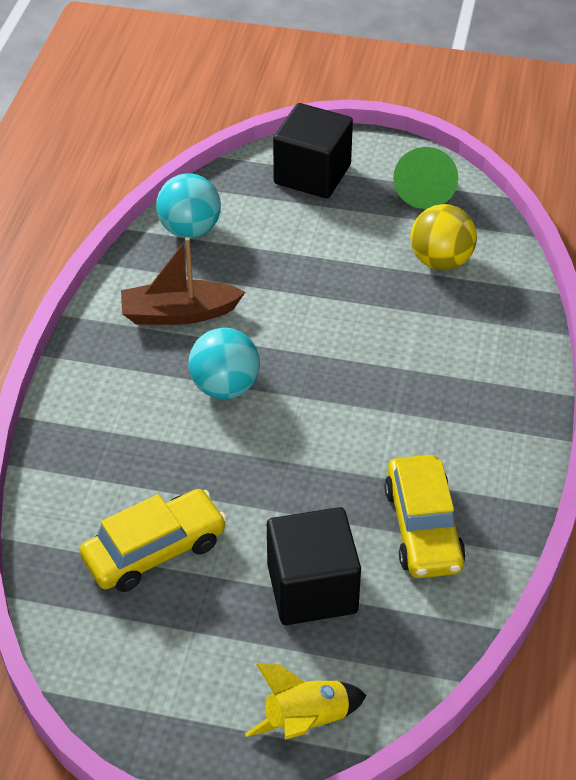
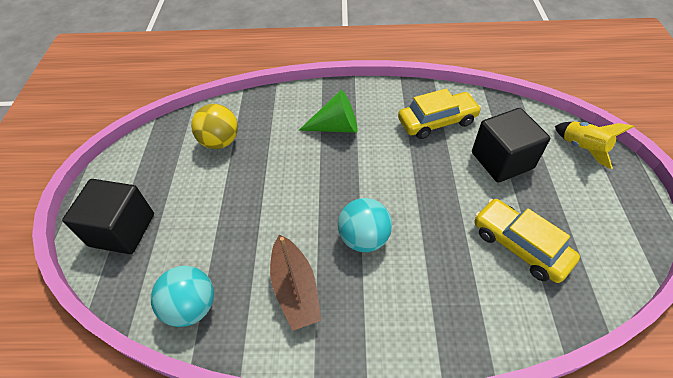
camera: 100 degrees left, 5 degrees up
green cone [393,147,459,209] -> green cone moved to [299,90,358,133]

